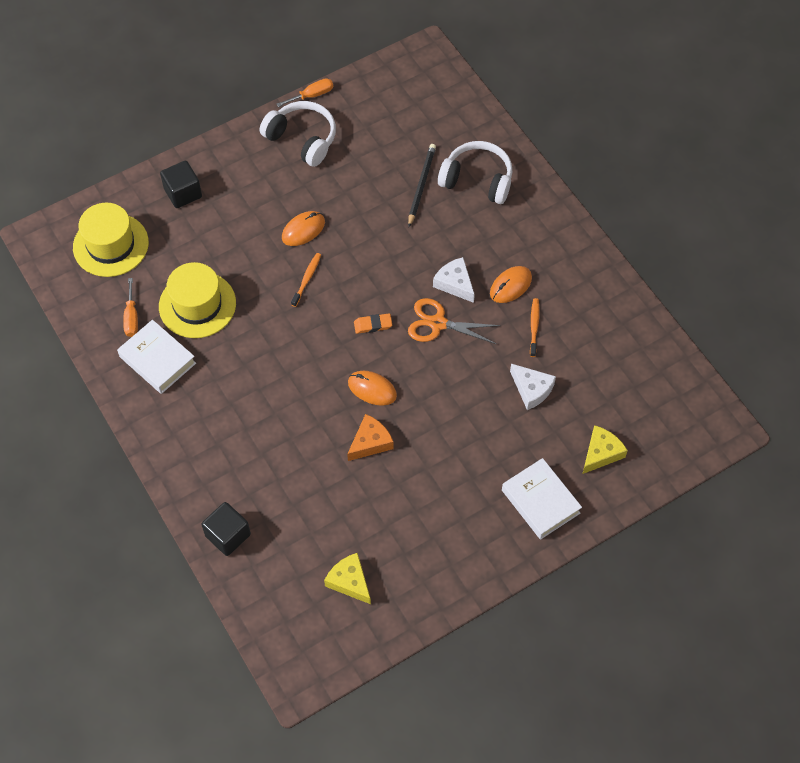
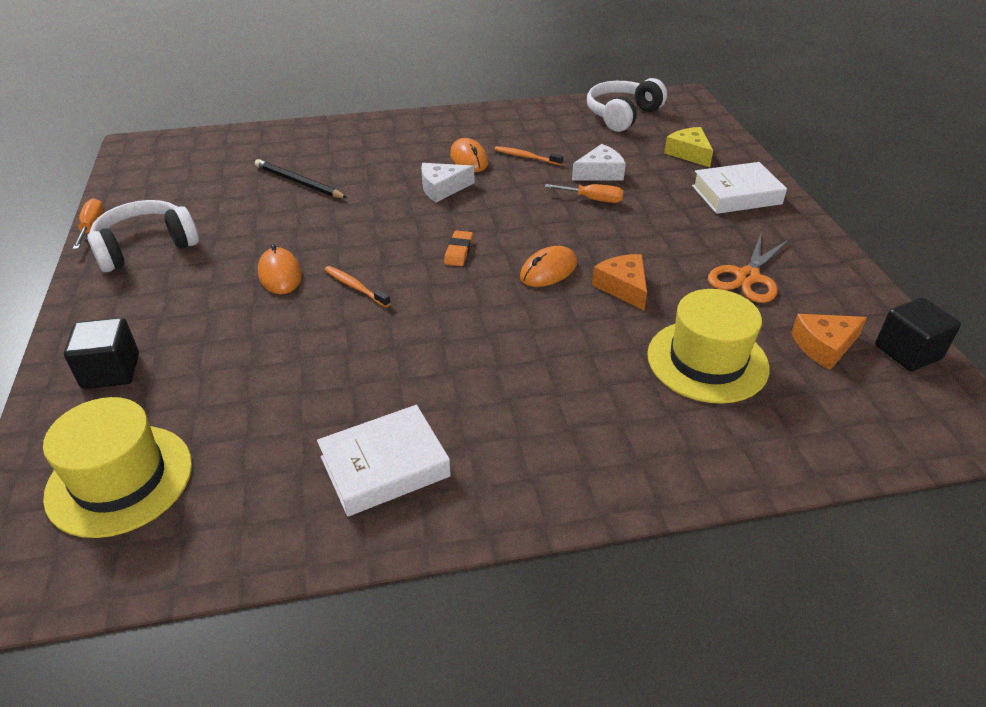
camera: 70 degrees left, 20 degrees down
orange screwdriver [123,278,138,337] -> orange screwdriver moved to [544,184,624,203]
yellow hat [159,262,236,338] -> yellow hat moved to [647,289,770,404]
black cube [201,502,251,556] -> black cube moved to [875,297,961,372]
yellow cheese [324,553,371,604] -> orange cheese [791,314,867,370]
orange scissors [408,298,501,344] -> orange scissors moved to [708,234,789,303]
white headphones [438,141,513,204] -> white headphones moved to [587,78,667,132]

